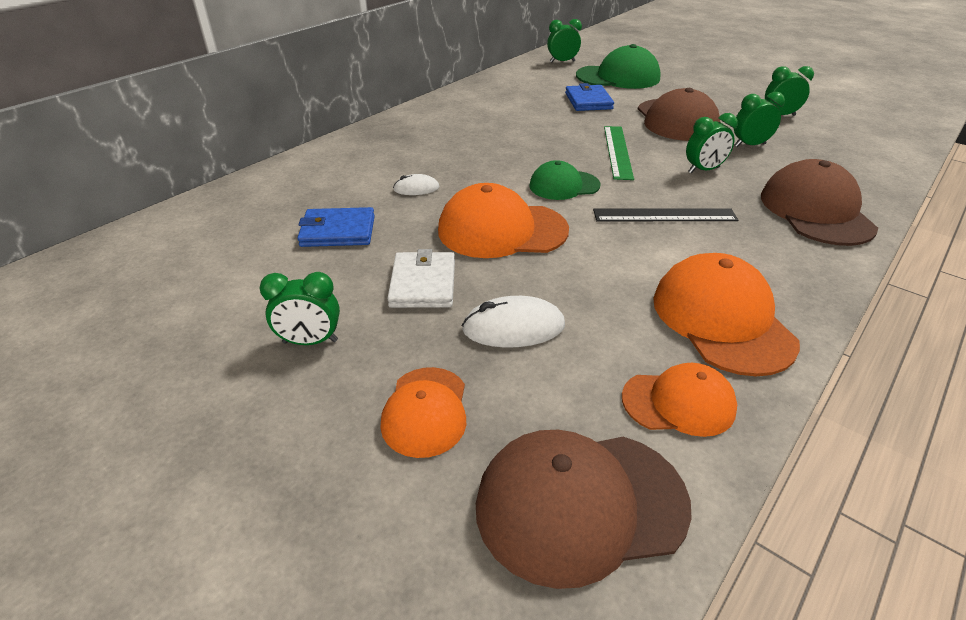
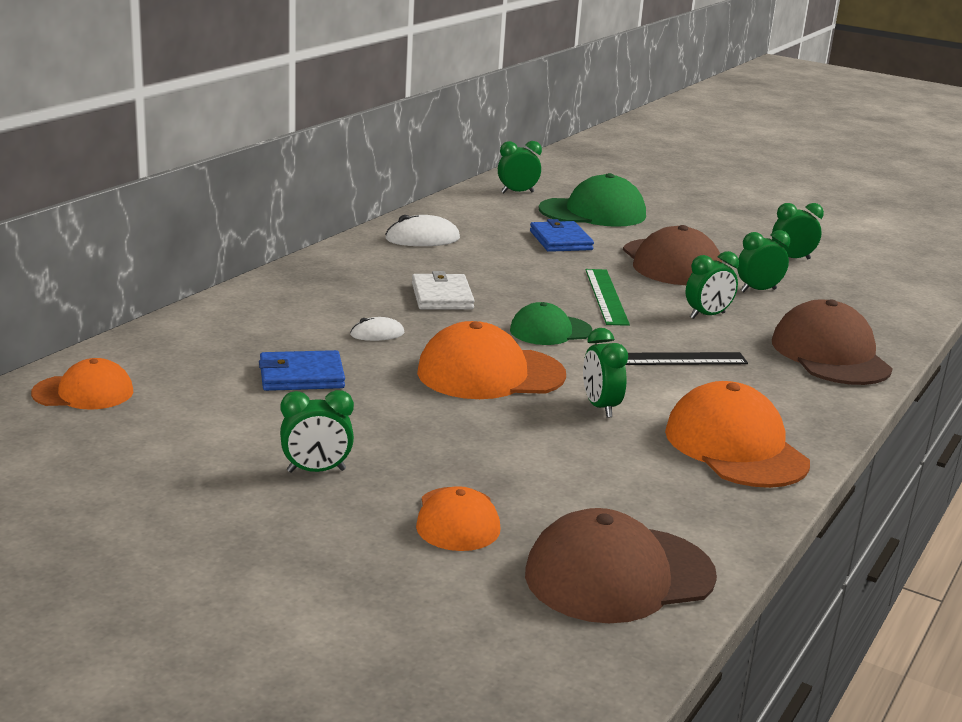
camera: 10 degrees left, 15 degrees down
white wallet [387,249,455,308] -> white wallet moved to [412,271,475,309]
white mouse [462,296,565,348] -> white mouse moved to [385,215,460,246]
orange cap [622,363,737,437] -> orange cap moved to [31,358,133,410]
none -> green clock [583,328,628,418]

